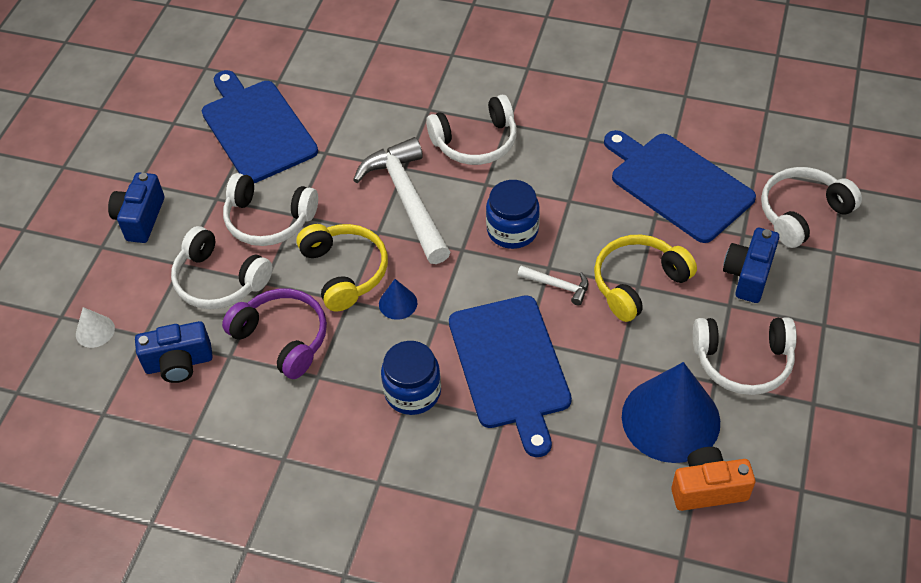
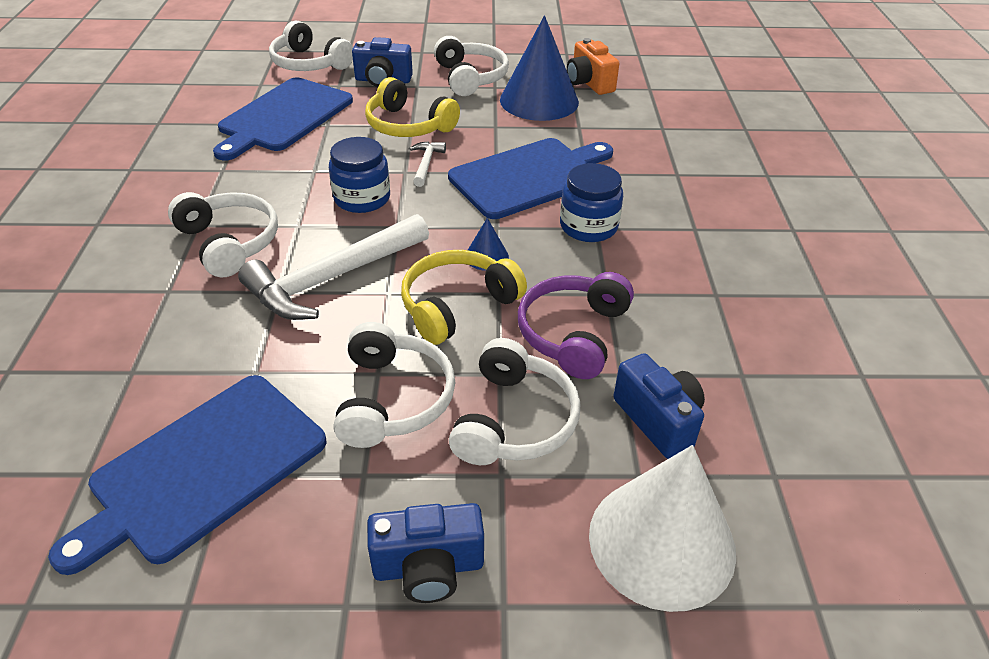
camera: 110 degrees left, 10 degrees down
white cone [76,307,115,348] -> white cone [589,445,736,612], size x2.34

